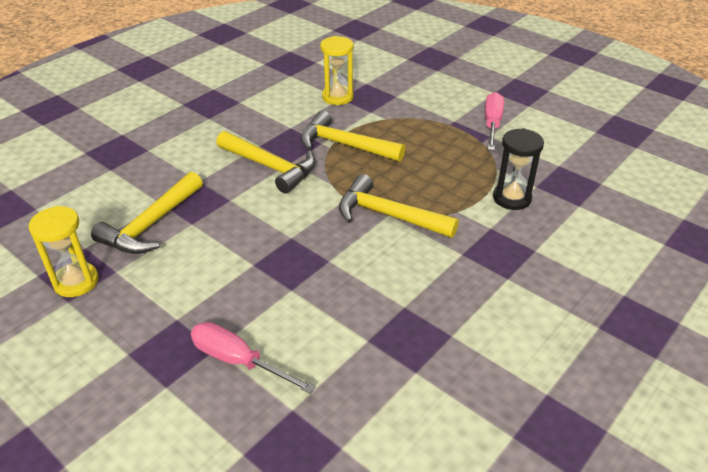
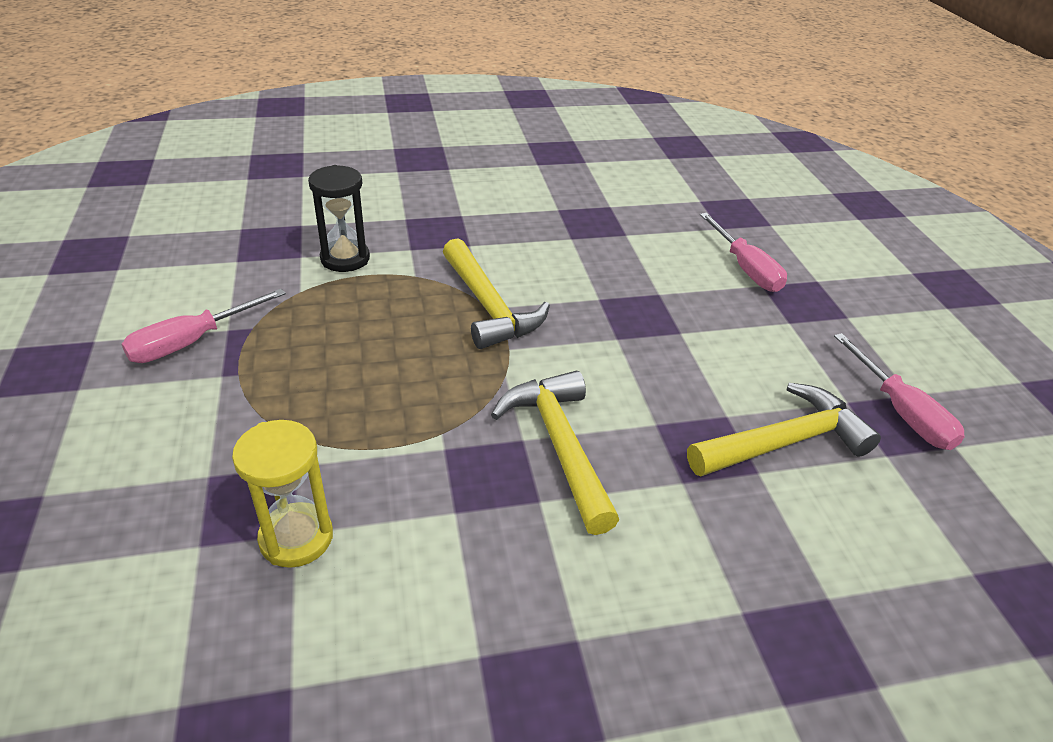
camera: 145 degrees left, 0 degrees up
yellow hourglass [29,206,99,297] -> pink screwdriver [834,333,965,450]
yellow hammer [301,111,405,162] -> none

